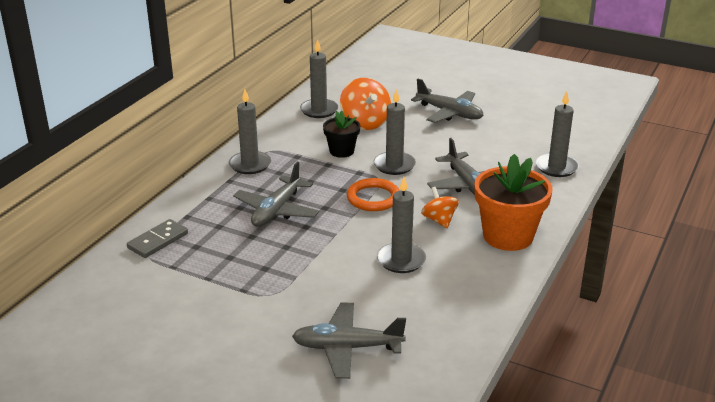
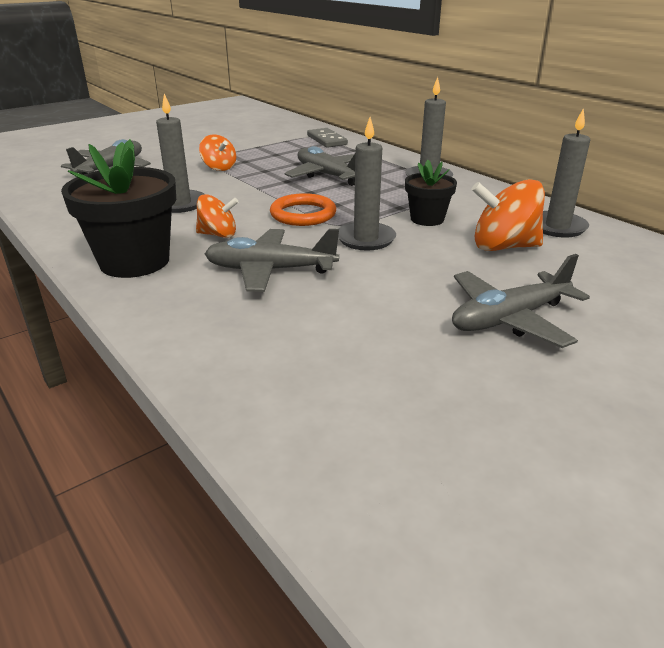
camera: 115 degrees right, 0 degrees up
orange flower pot [474,154,553,251] -> black flower pot [61,139,176,278]
grey candle [536,91,579,177] -> none
none -> orange spinning top [199,134,236,171]

